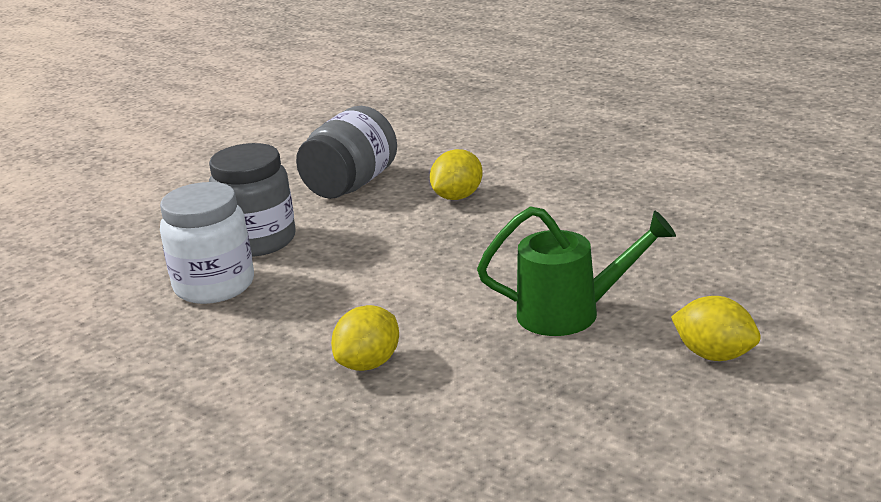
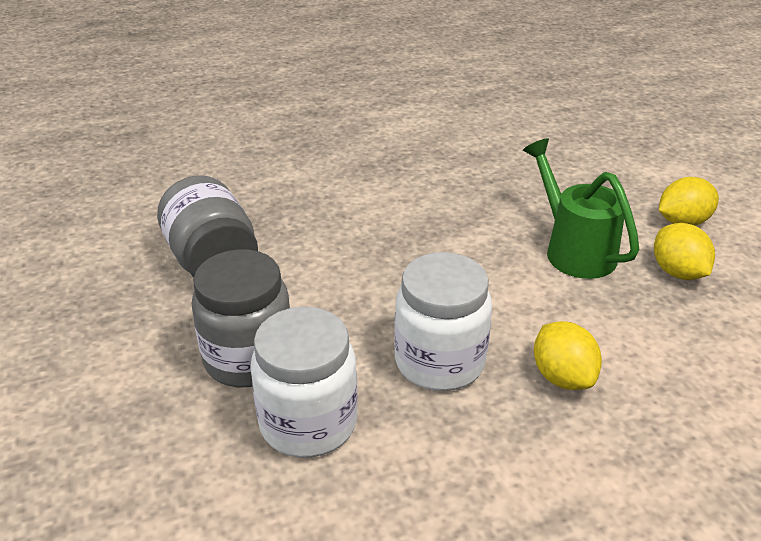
camera: 60 degrees left, 10 degrees up
yellow lemon [430,149,483,200] -> yellow lemon moved to [654,223,715,280]
green watering can [477,206,676,336] -> green watering can turned 60 degrees counterclockwise [523,138,639,279]
none -> white jar [394,252,492,391]

